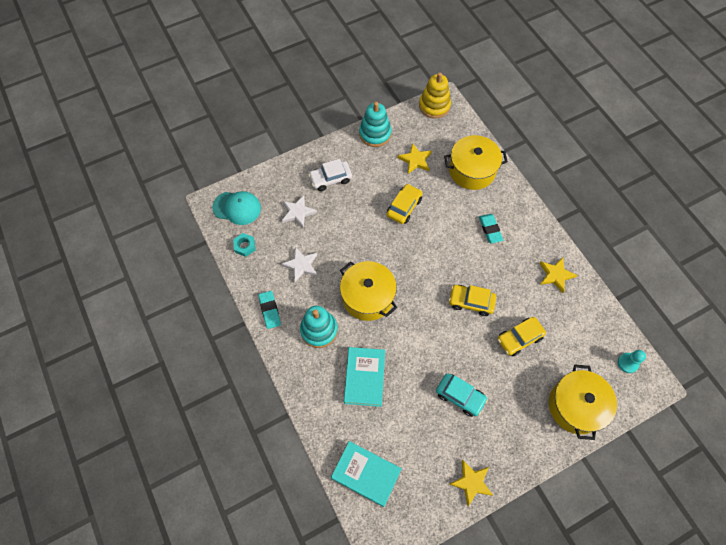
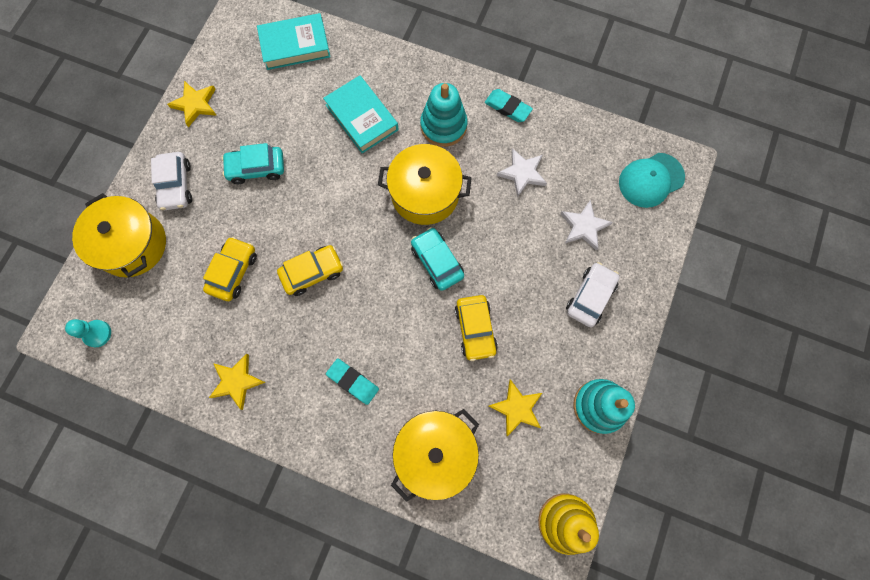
camera: 140 degrees right, 10 degrees up
turquoise nut [233,233,255,257] -> none
none -> white car [151,152,192,210]
none -> turquoise car [411,227,464,291]

